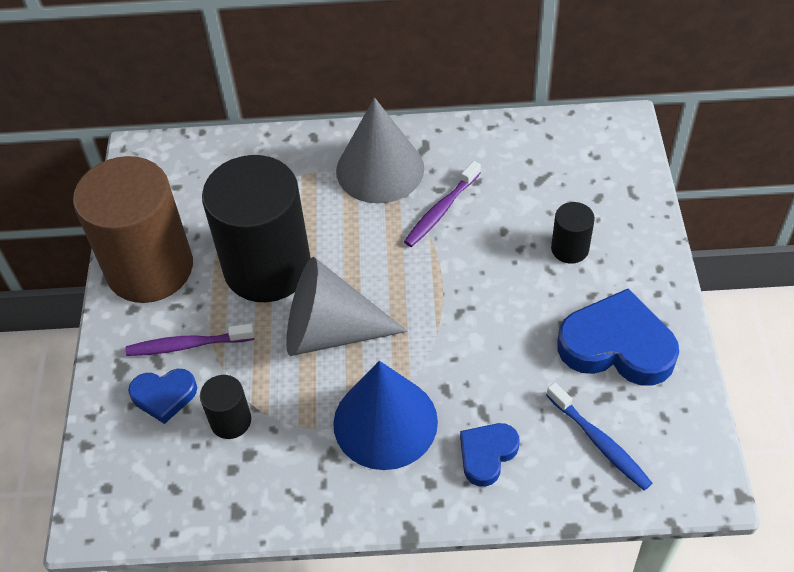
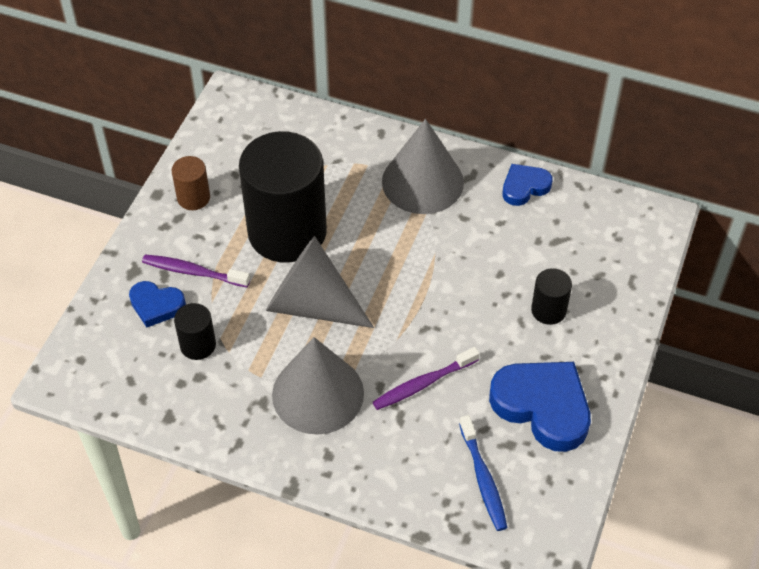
camera: 20 degrees right, 0 degrees up
brown cylinder [73,156,193,303] -> brown cylinder [172,156,210,210], size x0.43
blue cone [333,361,438,470] -> grey cone [272,337,364,435]
purple toothbrush [404,161,481,247] -> purple toothbrush moved to [373,347,480,410]
blue heart [460,423,520,487] -> blue heart moved to [502,164,552,206]

